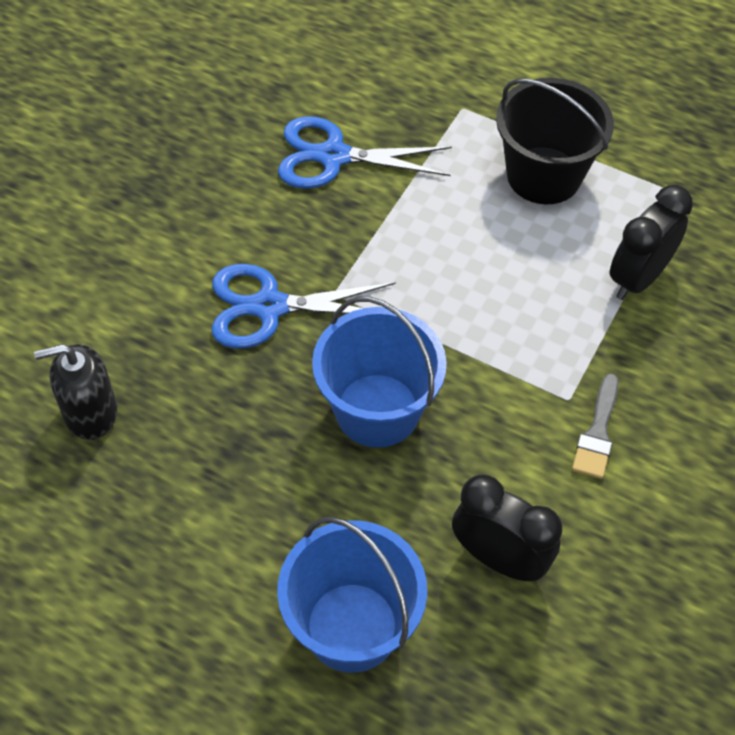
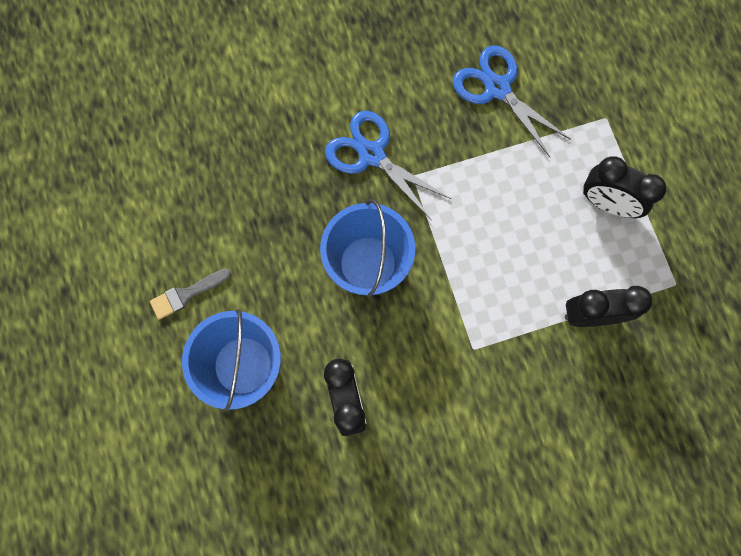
camera: 45 degrees right, 20 degrees up
black soap dispenser [34,344,117,440] -> none
black bucket [496,78,614,204] -> black clock [583,157,667,218]
grey brush [572,373,619,479] -> grey brush moved to [150,269,231,320]

